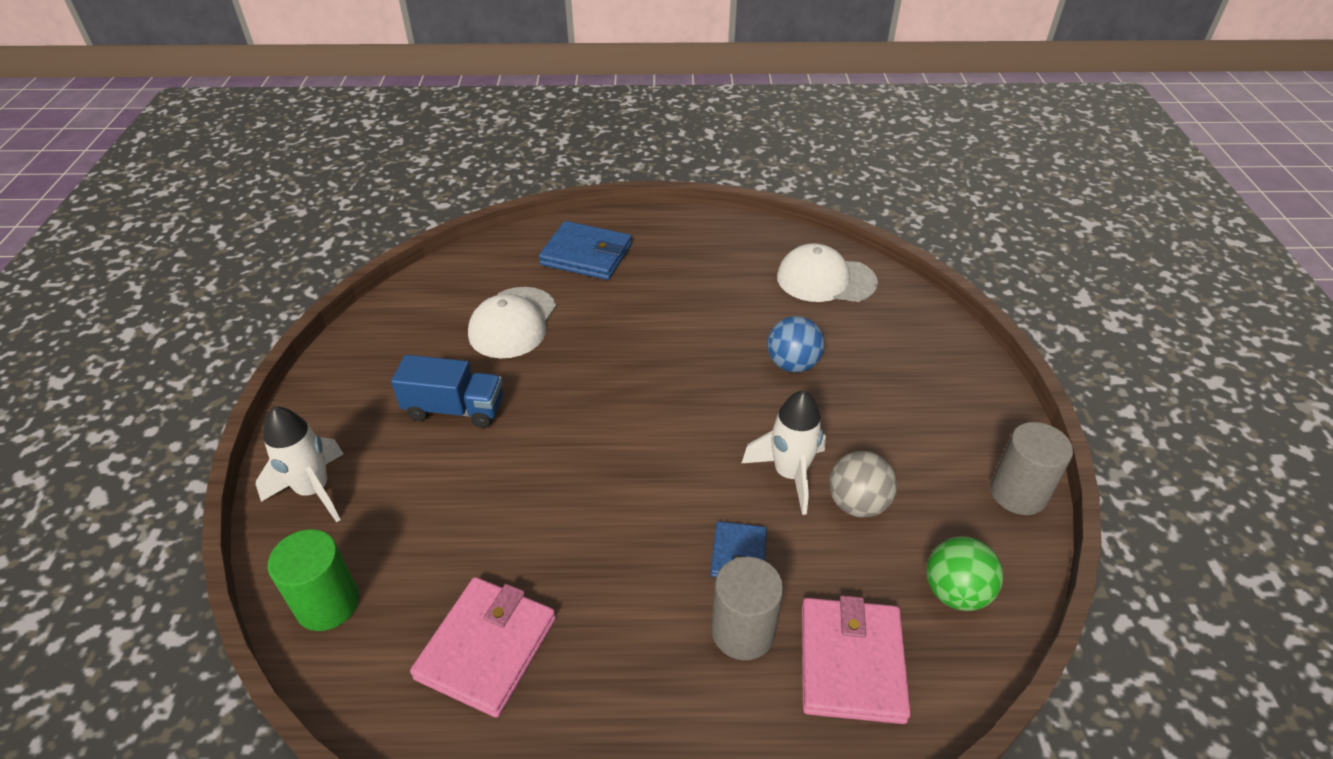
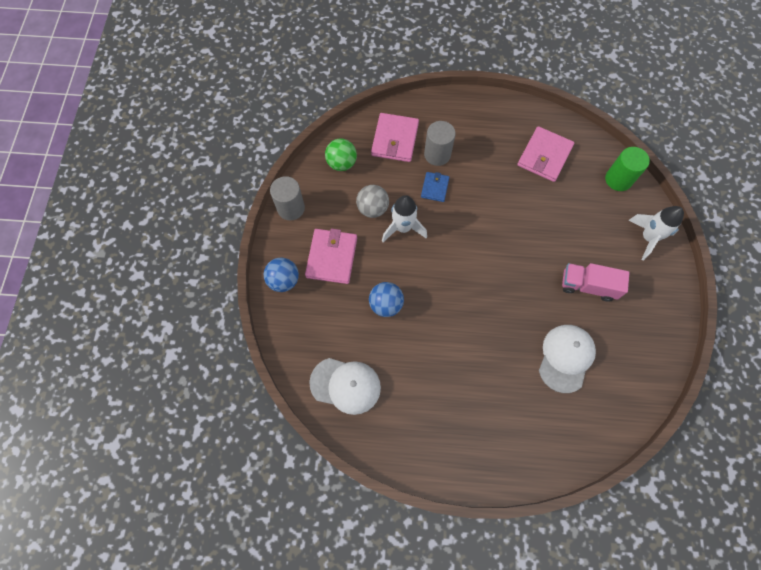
camera: 175 degrees left, 25 degrees up
blue truck [391,355,503,428] -> pink truck [562,263,630,302]
blue wallet [539,221,632,280] -> none
none -> blue ball [264,258,299,292]
none -> pink wallet [305,228,357,284]

